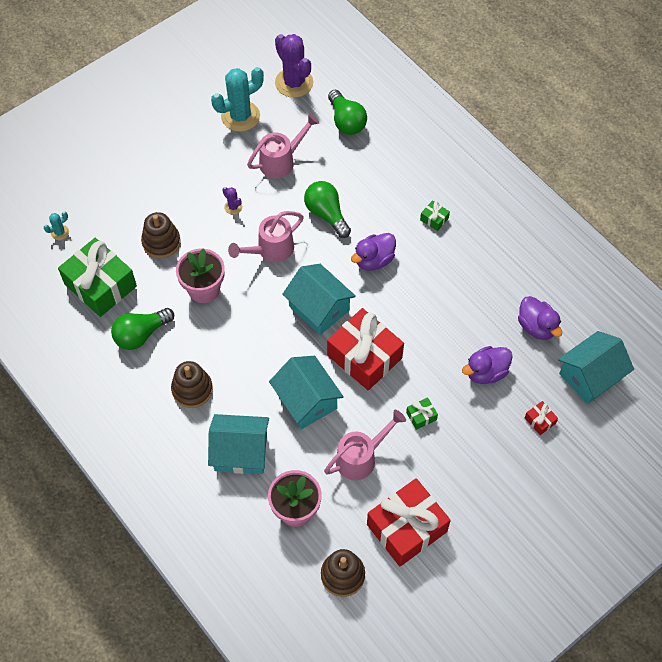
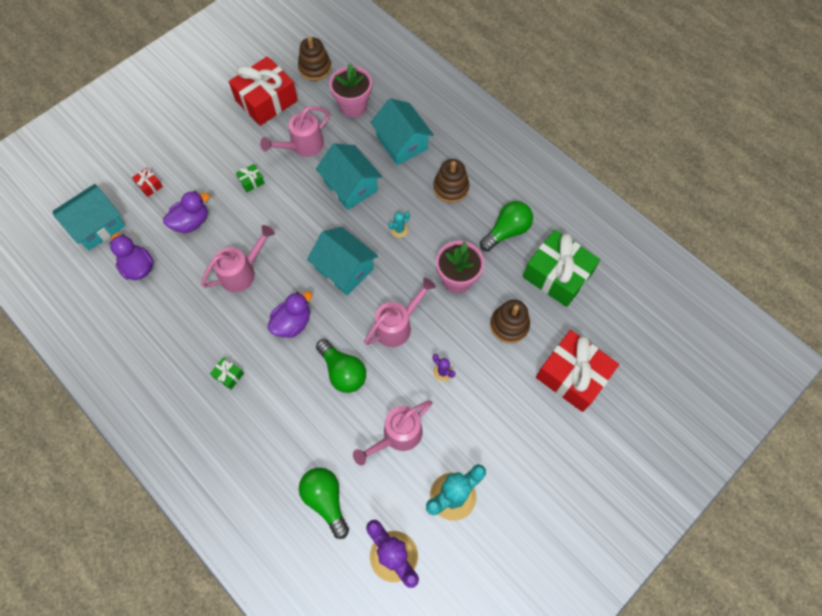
camera: 175 degrees right, 5 degrees up
turquoise cactus [44,211,69,240] -> turquoise cactus moved to [388,212,410,238]
turquoise house [208,414,269,474] -> turquoise house turned 60 degrees clockwise [370,98,434,165]
red gift [327,308,404,391] -> red gift moved to [536,330,619,412]
none -> pink watering can [201,225,275,292]

